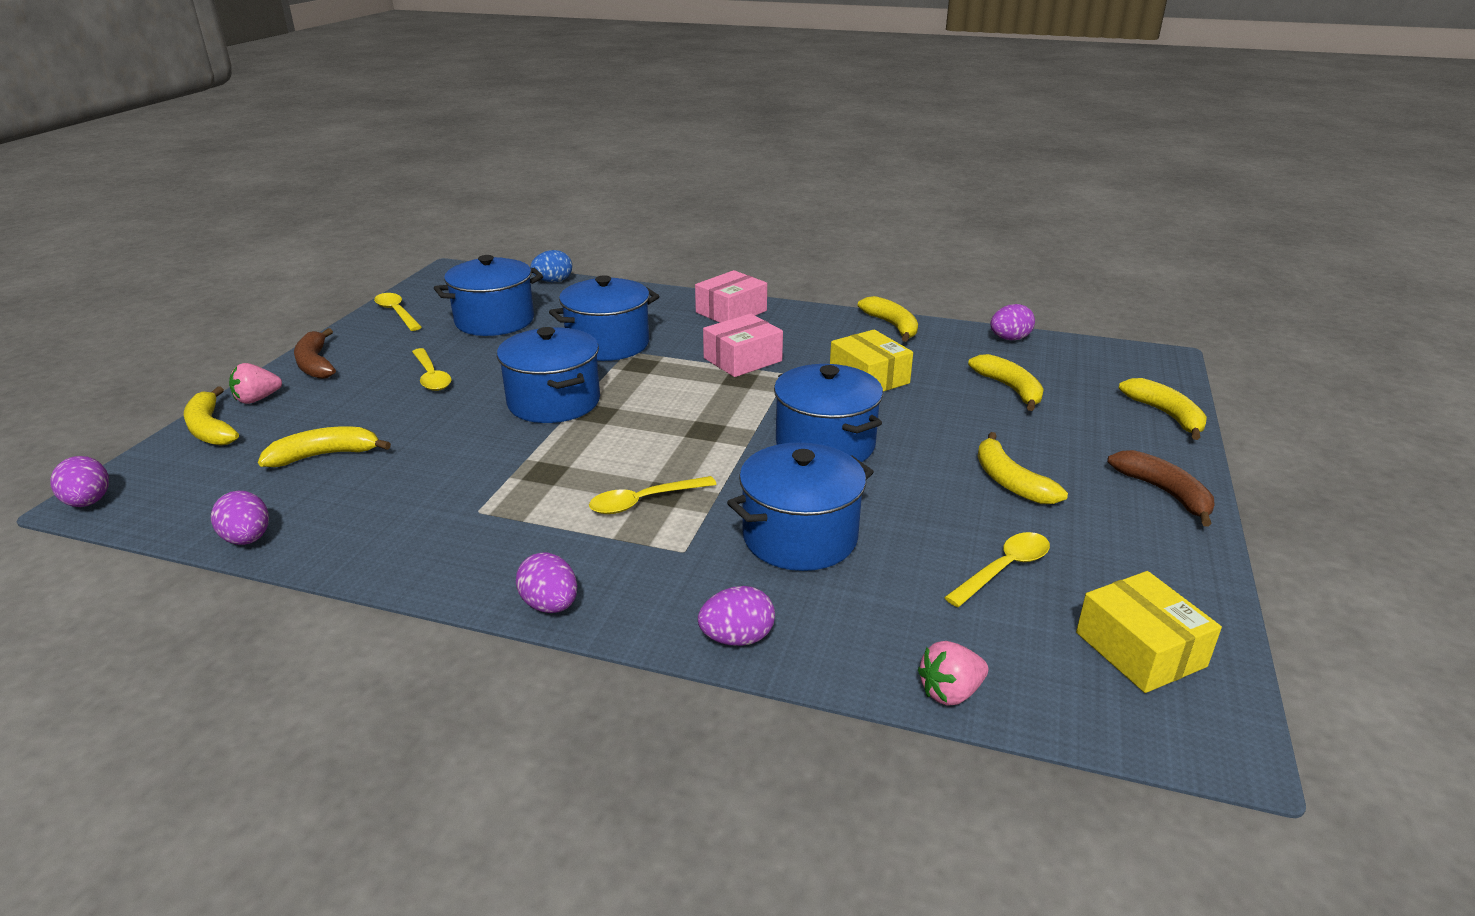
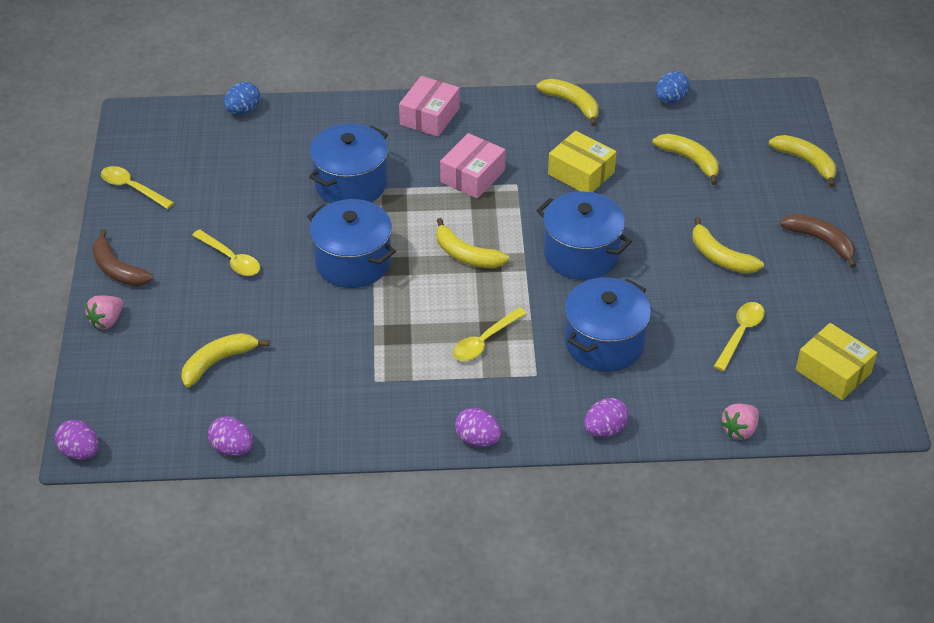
camera: 20 degrees left, 15 degrees up
yellow banana [184,386,239,446] -> yellow banana moved to [436,218,509,268]
blue pot [434,255,543,336] -> none
purple egg [991,304,1035,340] -> blue egg [655,71,690,103]

